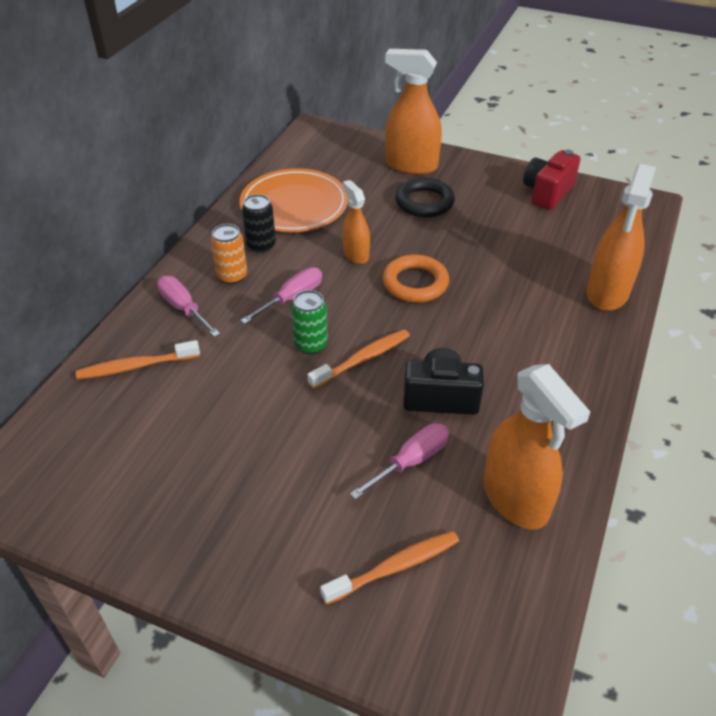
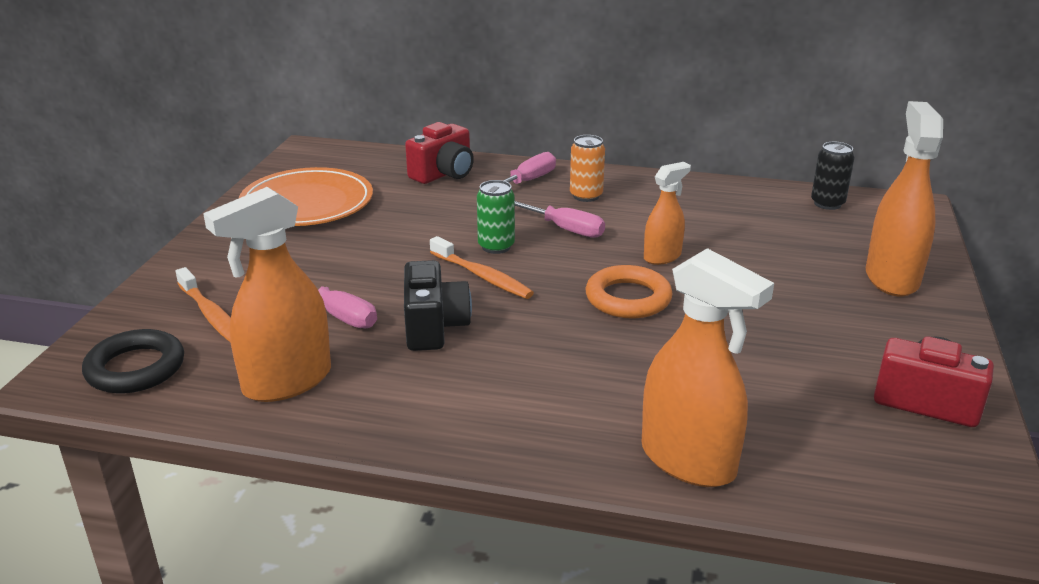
camera: 80 degrees right, 15 degrees down
orange toothbrush [76,340,200,379] -> red camera [405,122,474,184]
orange plate [240,168,348,232] -> orange plate moved to [238,167,373,226]
black can [242,194,276,253] -> black can moved to [811,142,854,210]
black ring [395,178,455,217] -> black ring moved to [82,329,184,393]
orange spray bottle [587,164,656,311] -> orange spray bottle turned 150 degrees counterclockwise [642,248,774,487]

